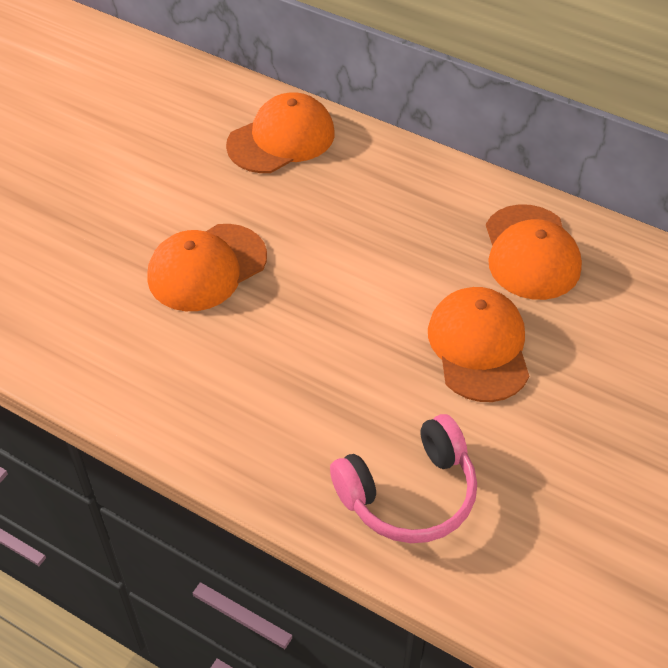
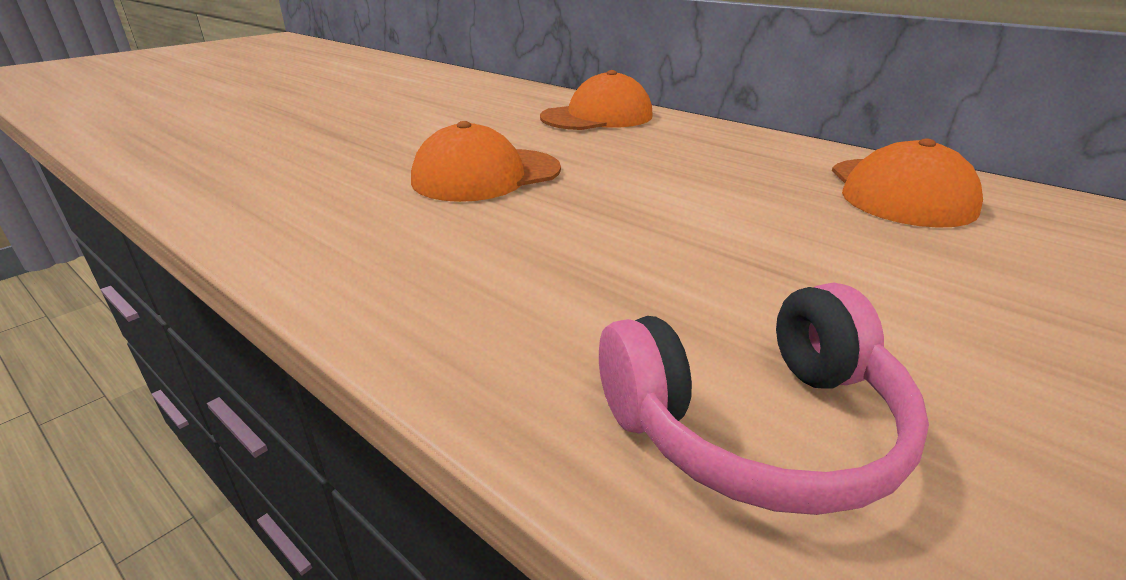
camera: 10 degrees right, 20 degrees down
orange cap [428,287,529,402] -> none

